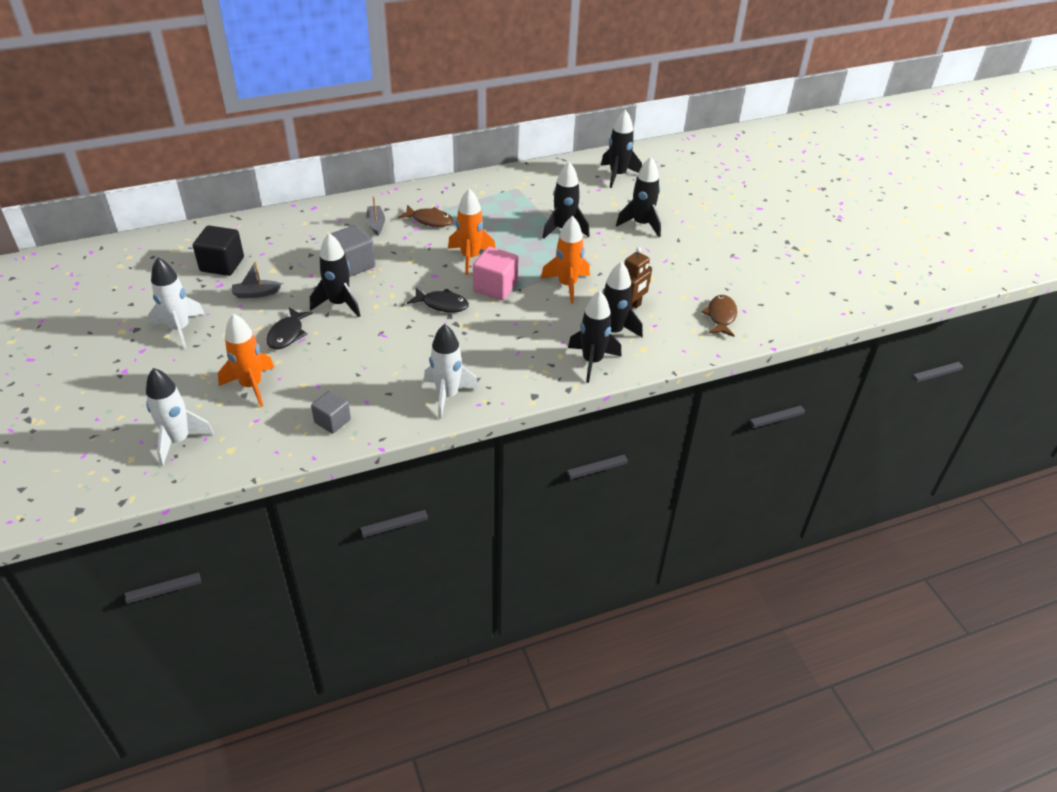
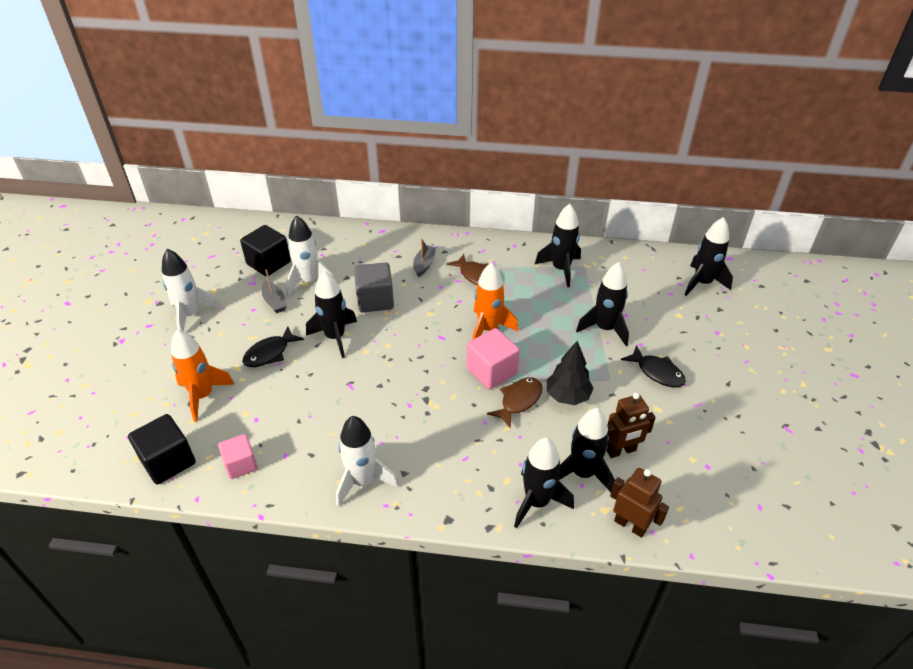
camera: 30 degrees right, 0 degrees up
white rocket [146,368,214,466] -> white rocket moved to [286,215,334,296]
grey boat [232,261,282,298] -> grey boat turned 135 degrees counterclockwise [262,269,287,313]
grey cube [311,390,351,434] -> pink cube [218,434,258,479]
black fish [407,288,469,312] -> black fish moved to [621,345,686,388]
orange rocket [541,216,590,304] -> black tree [547,341,594,405]
black rocket [616,157,661,237] -> black rocket moved to [535,204,581,287]
brown fish [701,295,737,337] -> brown fish moved to [487,377,542,428]
none -> black cube [128,414,196,485]
none -> brown robot [610,468,669,538]

